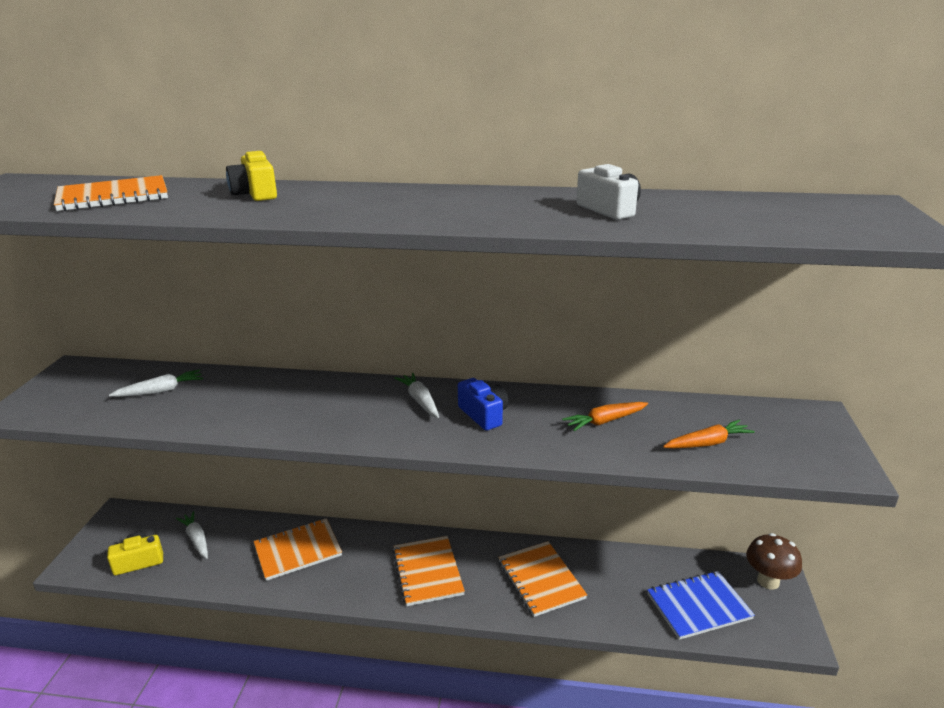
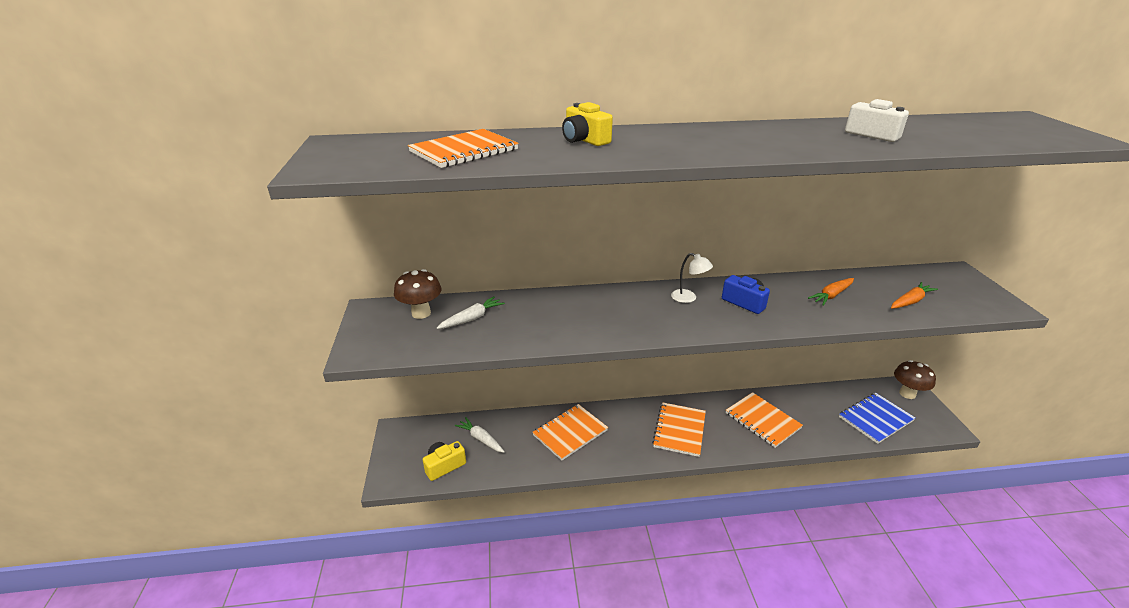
camera: 15 degrees left, 5 degrees up
orange notebook [392,536,465,606] -> orange notebook turned 45 degrees clockwise [652,402,706,457]
white carrot [395,373,439,418] -> white lamp [671,253,713,303]
none -> brown mushroom [394,269,442,319]

